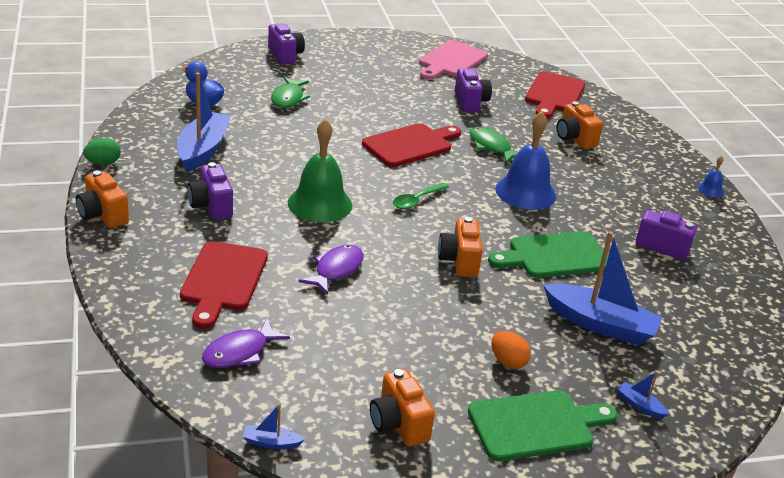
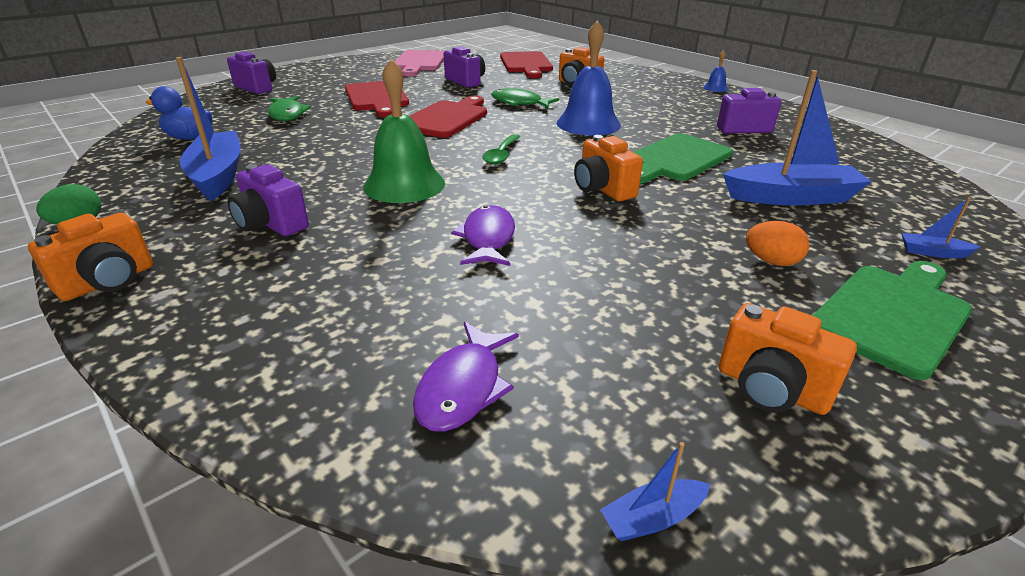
camera: 25 degrees left, 0 degrees up
orange camera [76,171,129,228] -> orange camera turned 75 degrees counterclockwise [28,213,153,301]
red cutting board [180,241,268,329] -> red cutting board moved to [345,81,409,117]

